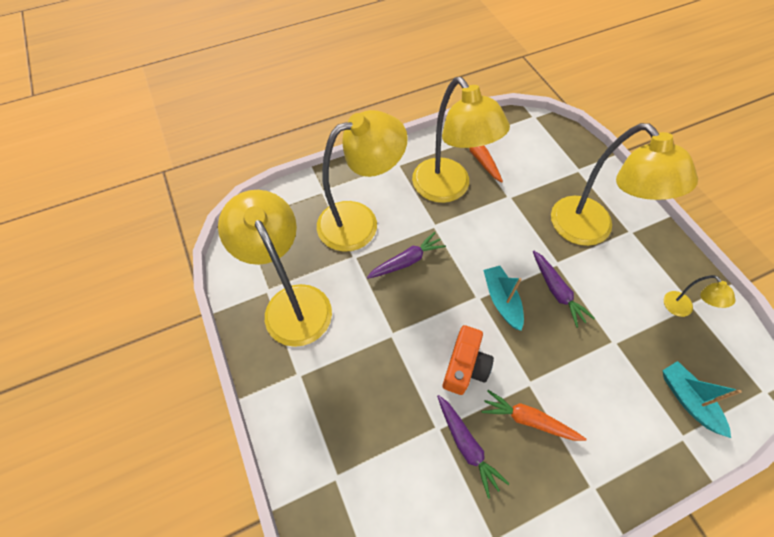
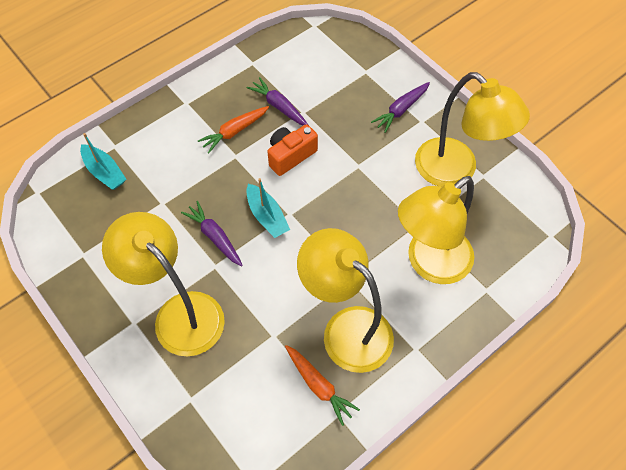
camera: 165 degrees right, 0 degrees up
purple carrot [367,232,446,279] -> purple carrot moved to [371,82,430,133]
orange camera [443,325,494,395] -> orange camera turned 45 degrees clockwise [267,124,318,176]
orange carrot [482,390,587,441] -> orange carrot turned 135 degrees clockwise [198,106,269,153]
yellow lamp [664,275,736,317] -> none

